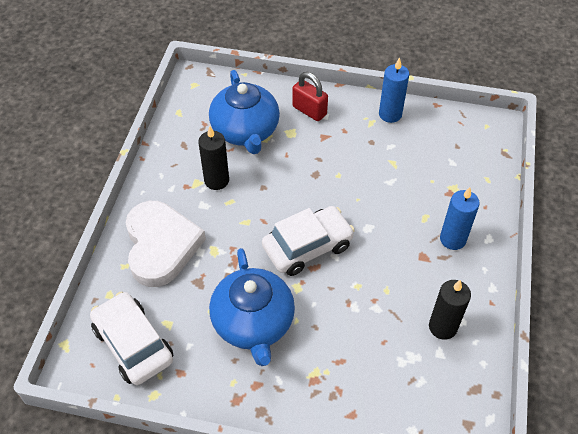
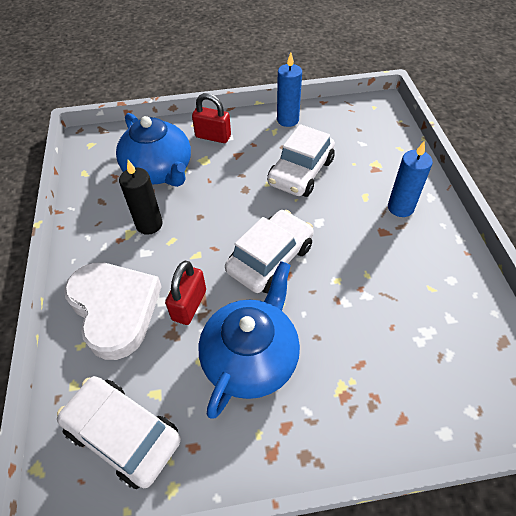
camera: 20 degrees left, 0 degrees up
blue teapot [209,248,295,366] -> blue teapot turned 120 degrees counterclockwise [198,261,300,419]
black candle [429,280,471,340] -> none
none -> red padlock [165,261,206,325]
none -> white car [267,124,335,197]

